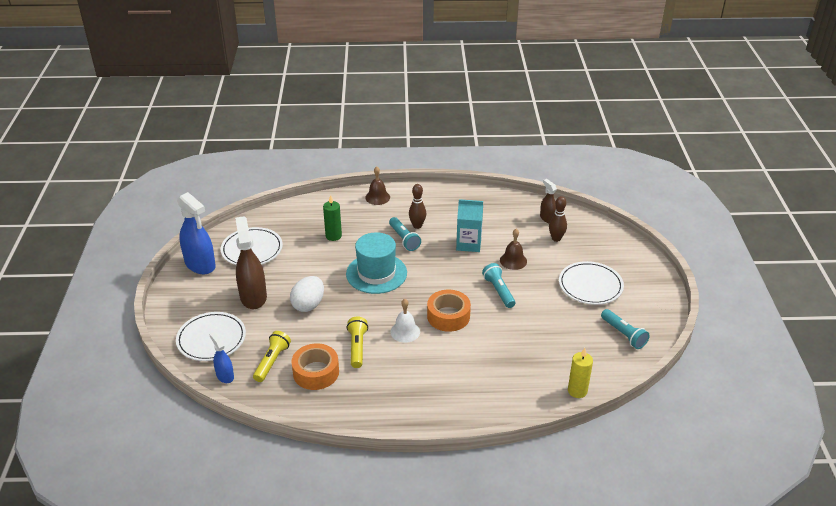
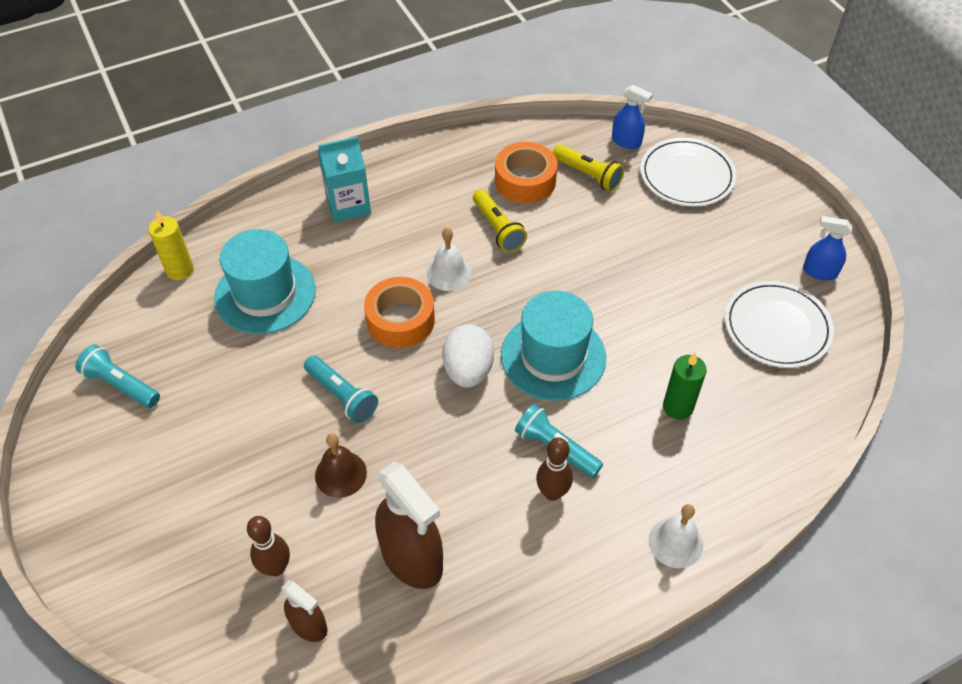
camera: 155 degrees right, 15 degrees up
blue spray bottle [177,192,216,274] -> blue spray bottle [803,216,853,280], size x0.54
brown spray bottle [235,216,267,309] -> brown spray bottle moved to [375,462,443,589]
yellow flashlight [253,331,291,382] -> yellow flashlight turned 45 degrees counterclockwise [553,144,624,192]
white egg [290,276,324,312] -> white egg moved to [442,324,494,388]
brown bell [365,166,390,205] -> white bell [649,504,703,568]
turquoise carton [456,199,483,252] -> turquoise carton moved to [318,136,371,223]
white plate [559,261,624,305] -> none
none -> turquoise hat [214,229,316,334]

